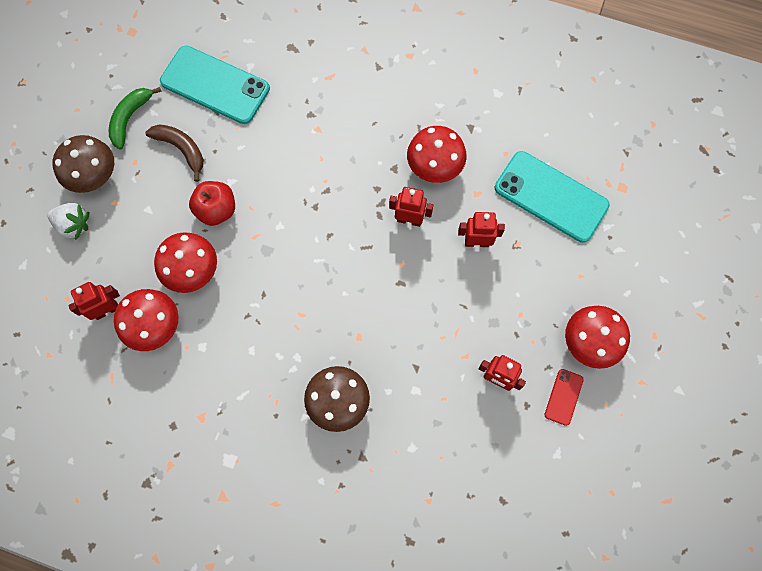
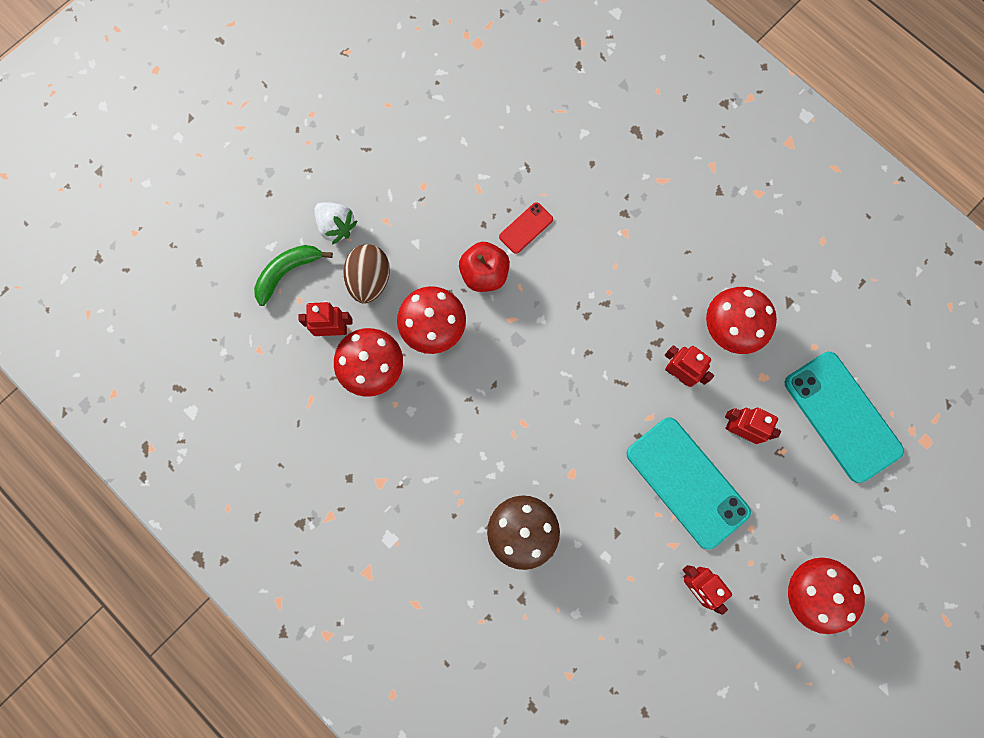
camera: 25 degrees right, 5 degrees up
brown mushroom [53,135,114,193] -> none
green banana [109,87,162,149] -> green banana moved to [254,245,333,306]
brown banana [145,124,204,182] -> none
turquoise phone [160,46,270,124] -> turquoise phone moved to [627,417,751,550]
red phone [545,369,584,426] -> red phone moved to [499,202,553,254]
none -> brown egg [343,244,390,304]

